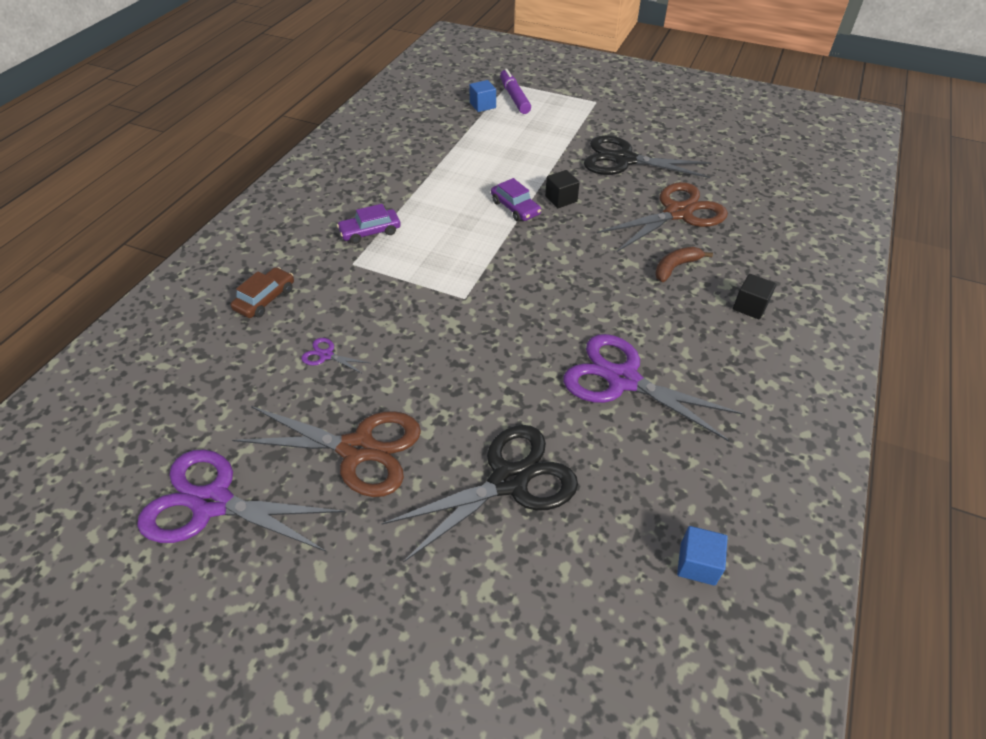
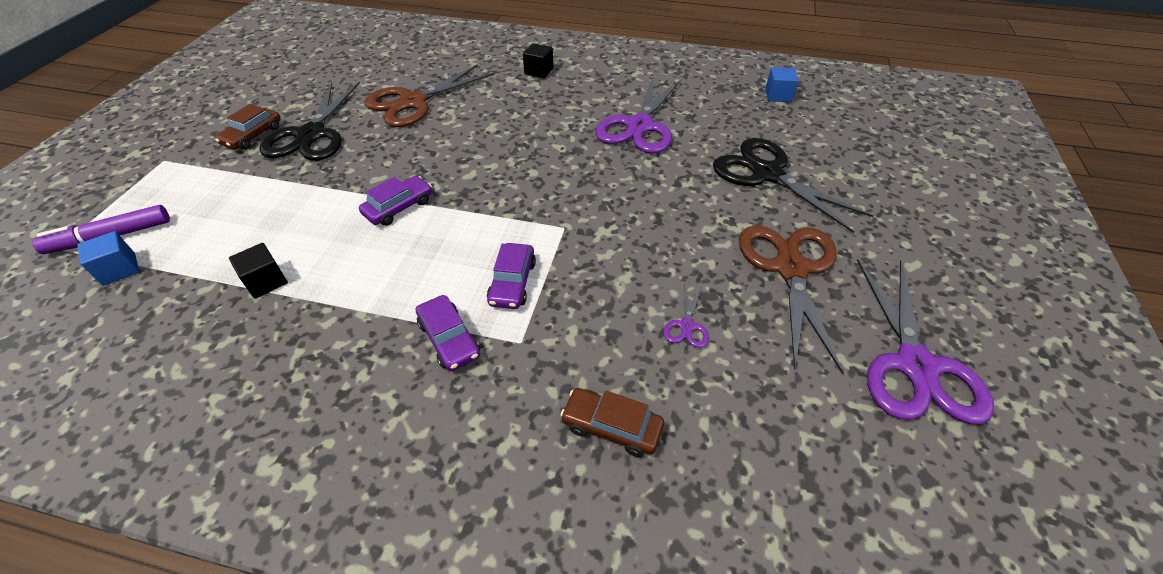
camera: 100 degrees left, 0 degrees up
black cube [545,170,580,208] -> black cube moved to [229,243,288,299]
brown scissors [596,182,728,252] -> brown scissors turned 90 degrees counterclockwise [365,64,495,127]
brown banana [655,247,713,282] -> none
none -> brown car [215,104,281,150]
none -> purple car [487,243,536,309]

